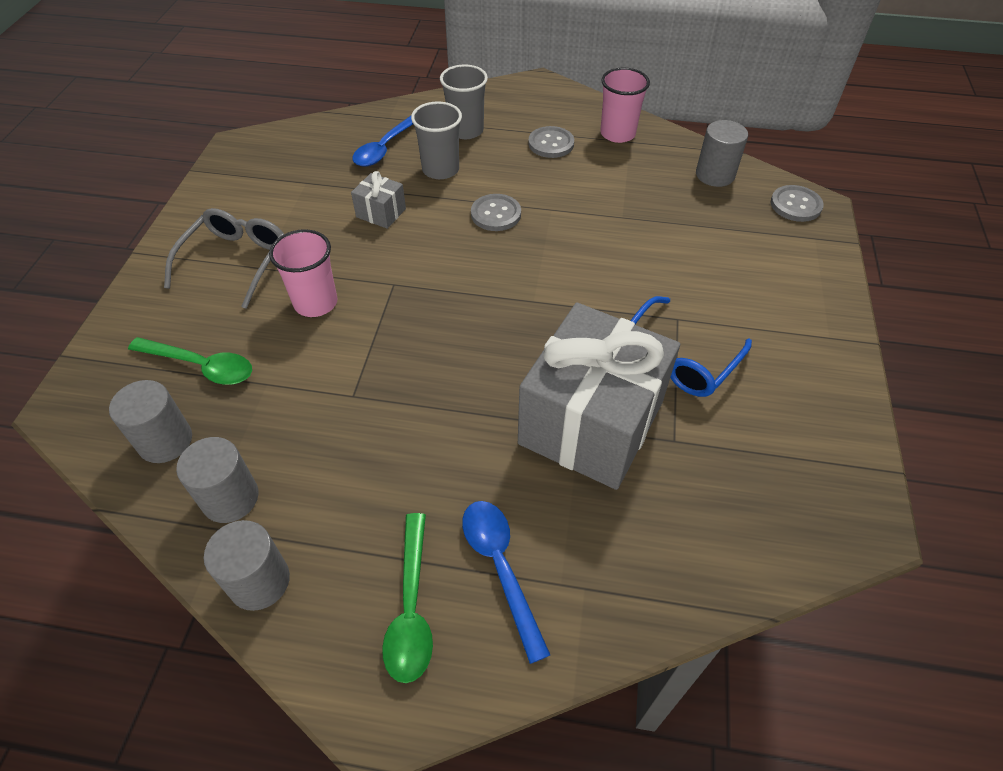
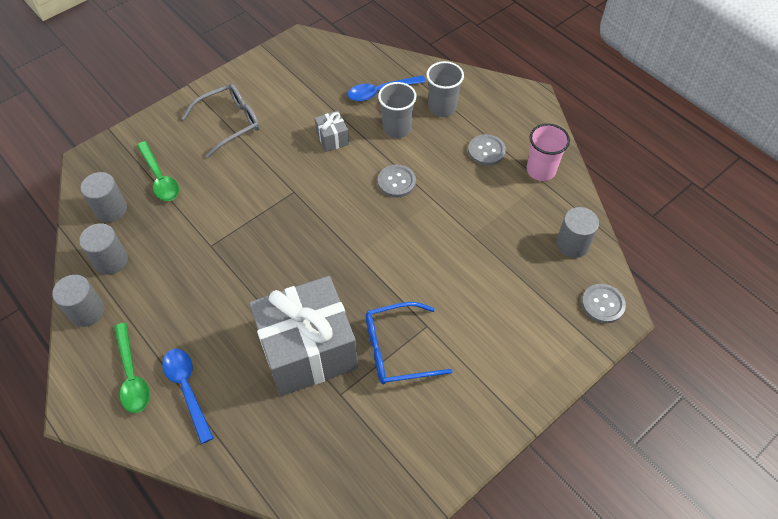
camera: 40 degrees right, 5 degrees up
pink cup [269,229,338,317] -> none
green spoon [382,513,433,683] -> green spoon turned 60 degrees counterclockwise [114,322,150,413]
blue spoon [462,501,550,664] -> blue spoon turned 45 degrees counterclockwise [162,349,214,444]

